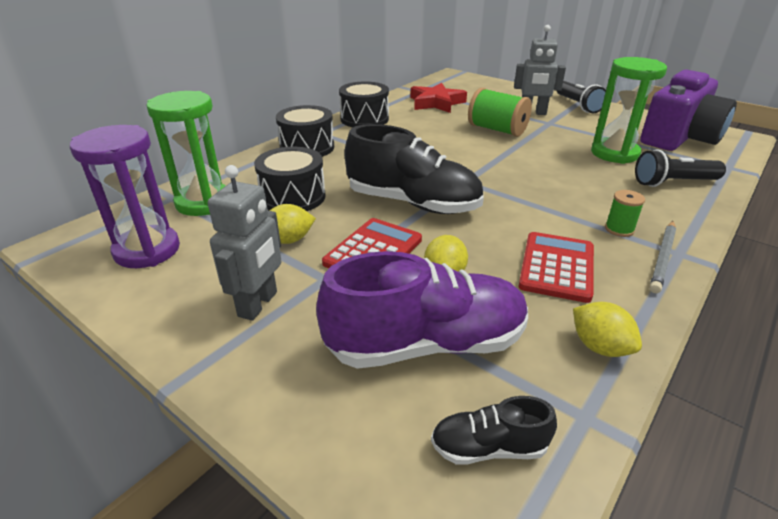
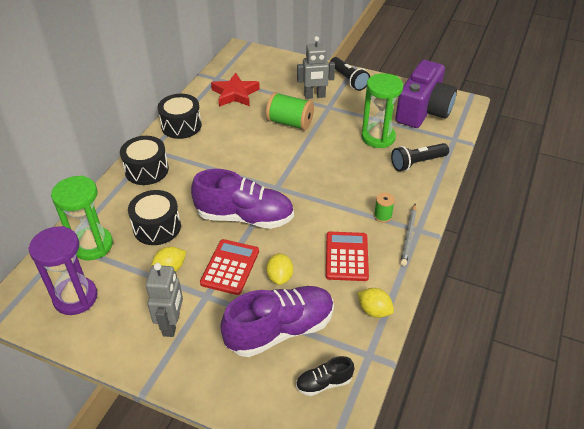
camera: 15 degrees left, 10 degrees up
black shoe [345,124,484,214] -> purple shoe [191,169,294,229]

